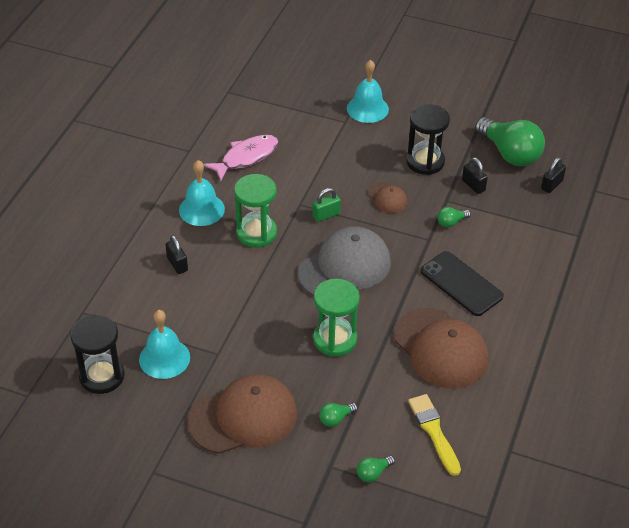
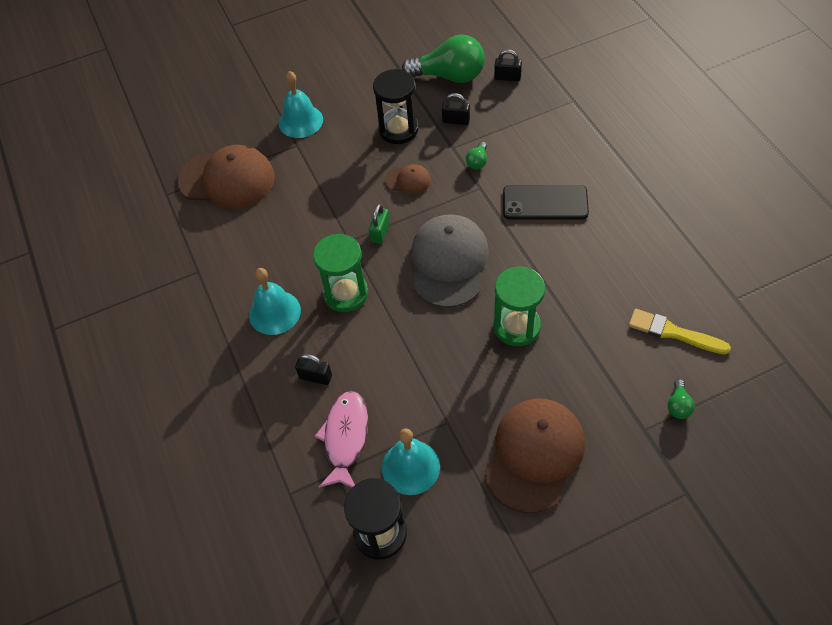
camera: 40 degrees left, 10 degrees up
pink fish [204,135,279,181] -> pink fish moved to [315,391,368,488]
green light bulb [319,403,358,427] -> none
brown cap [394,308,488,388] -> brown cap moved to [177,145,275,209]
black padlock [541,157,566,193] -> black padlock turned 75 degrees counterclockwise [494,50,522,81]

